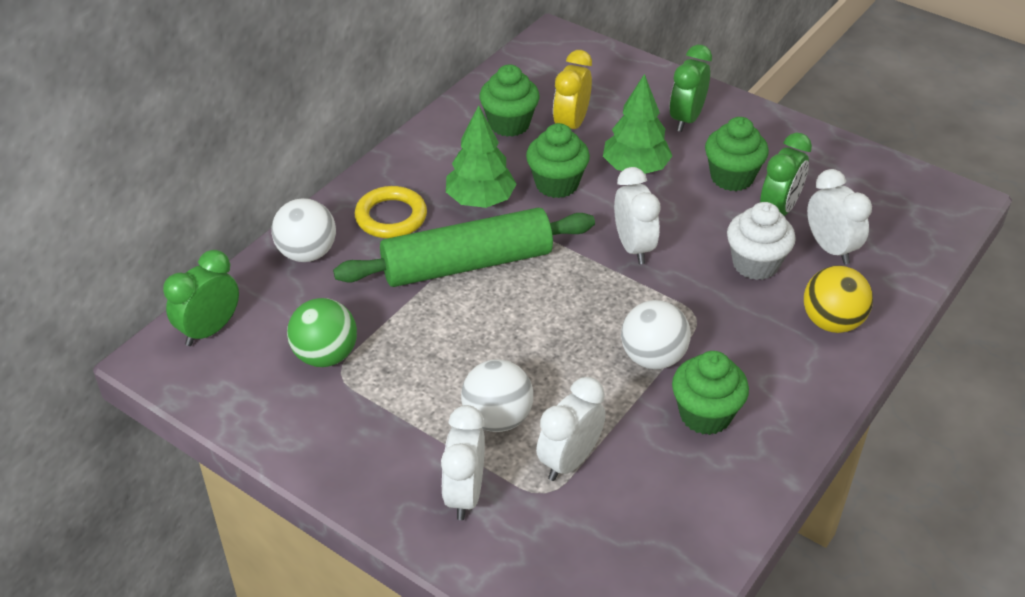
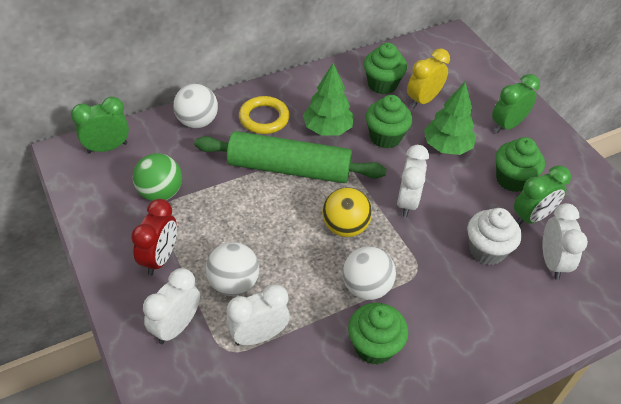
camera: 25 degrees right, 5 degrees up
yellow ball [804,265,873,333] -> yellow ball moved to [322,187,372,237]
none -> red clock [131,199,177,276]

